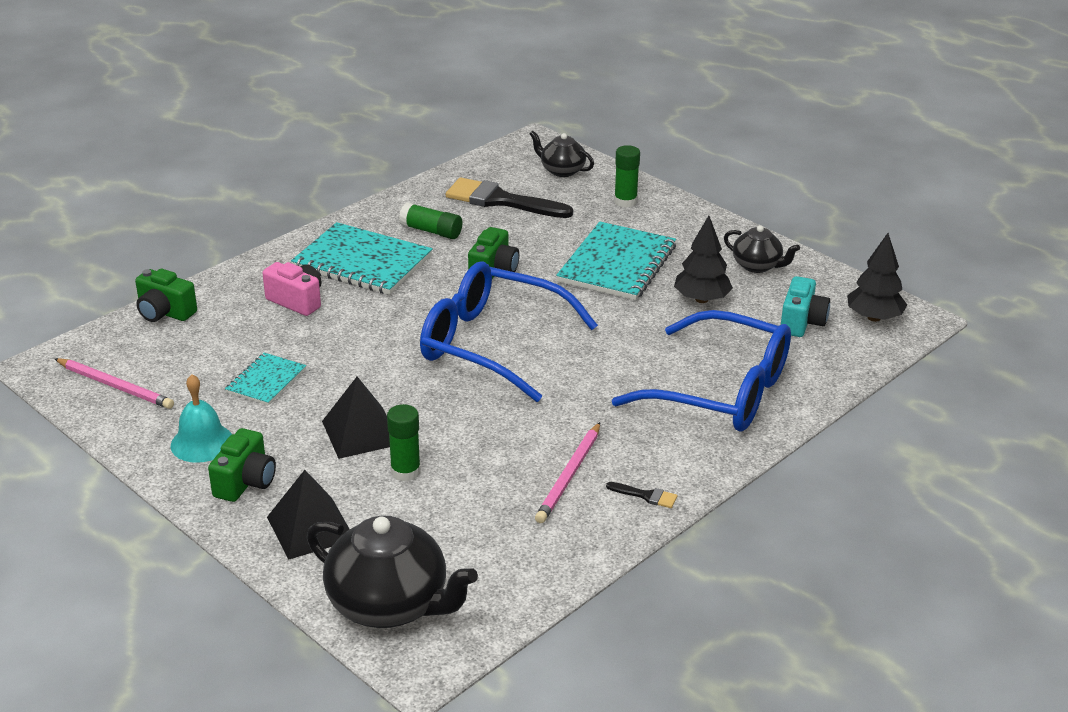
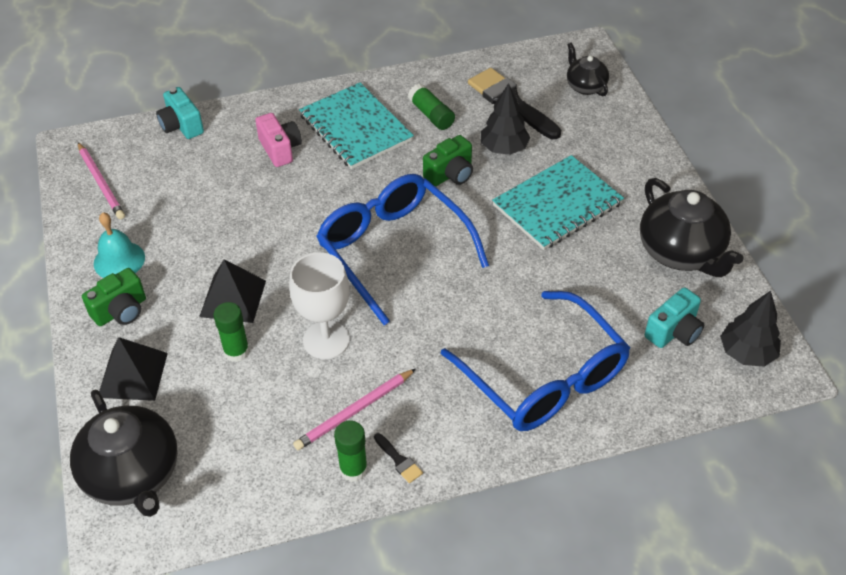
camera: 30 degrees right, 15 degrees up
green camera [135,269,197,322] -> turquoise camera [156,87,204,139]
turquoise notebook [225,353,306,406] -> none
green glue stick [614,145,640,208] -> green glue stick moved to [334,420,368,482]
black tree [674,216,733,303] -> black tree moved to [481,83,530,155]
black teapot [724,225,800,273] -> black teapot [640,178,743,277], size x1.81
none -> white goblet [289,252,350,359]

